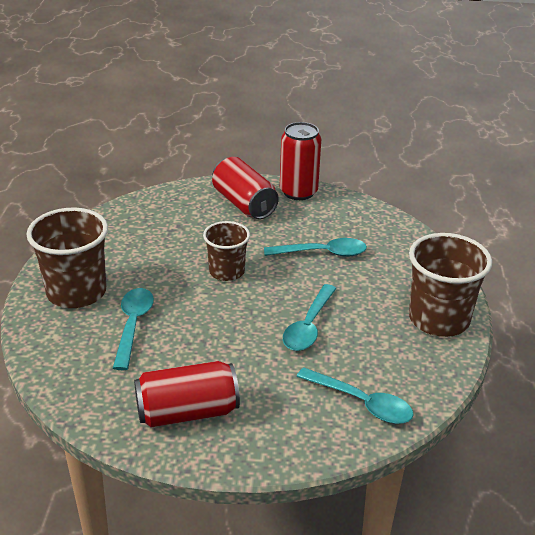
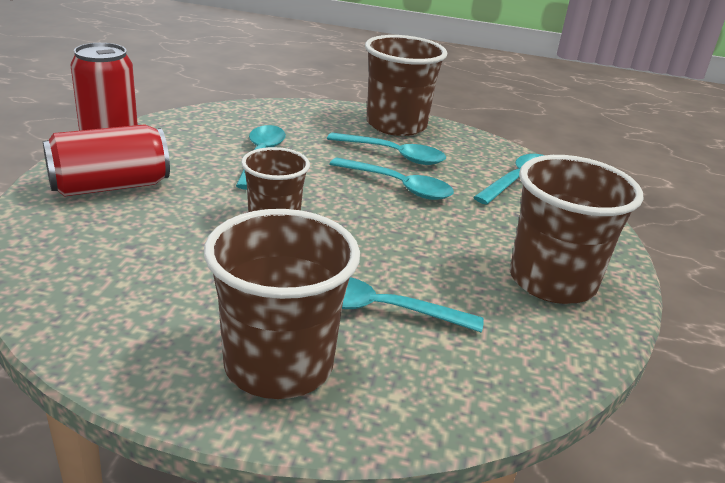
camera: 85 degrees left, 5 degrees down
red can [134,361,240,428] -> brown cup [510,155,643,304]
none -> turquoise spoon [327,133,446,165]

